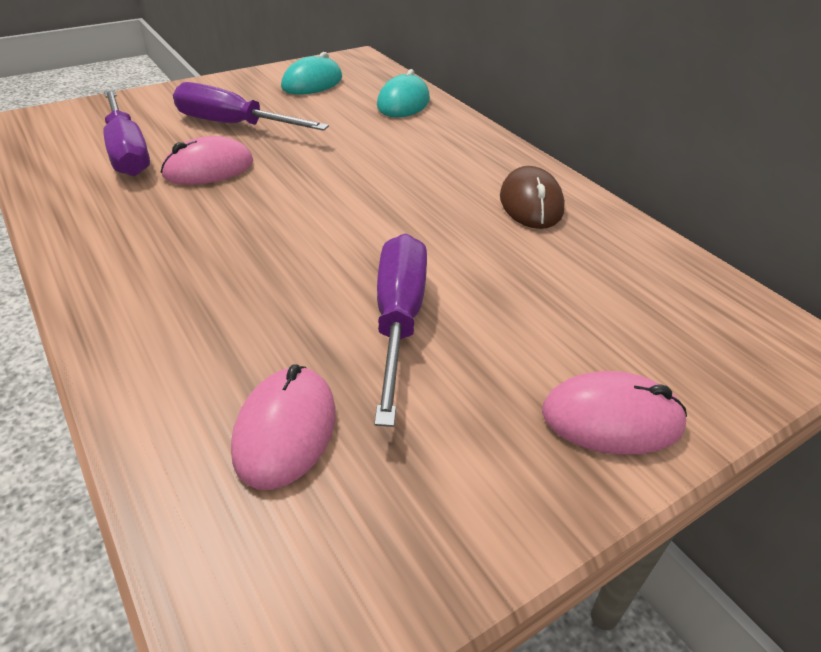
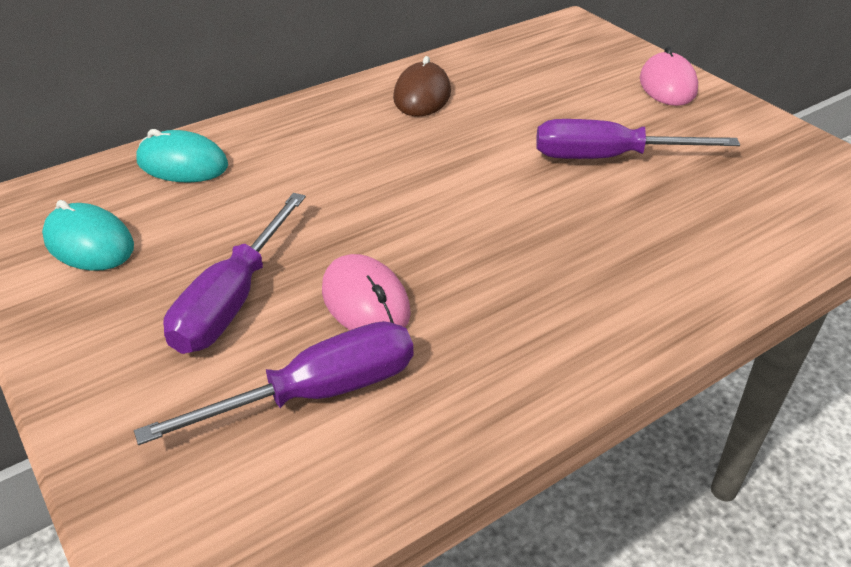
camera: 90 degrees left, 0 degrees up
pink mouse [231,364,336,490] -> none
brown mouse [500,166,565,229] -> brown mouse turned 75 degrees counterclockwise [393,56,451,116]

